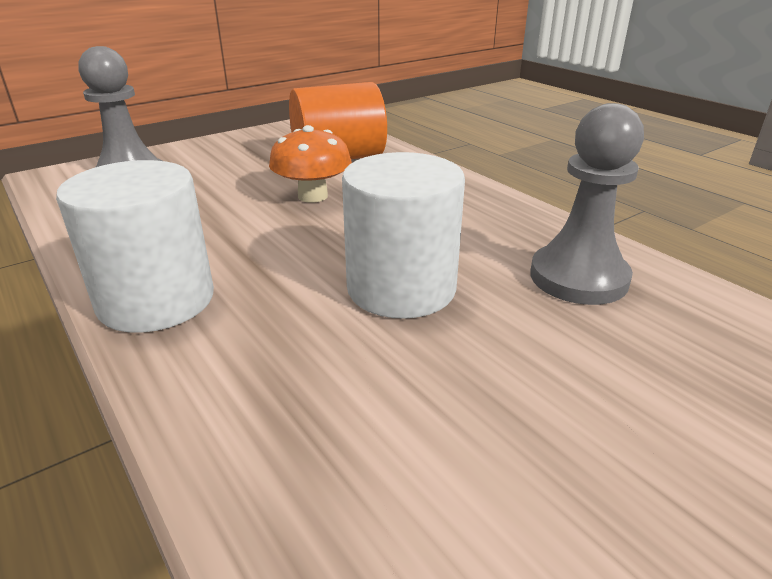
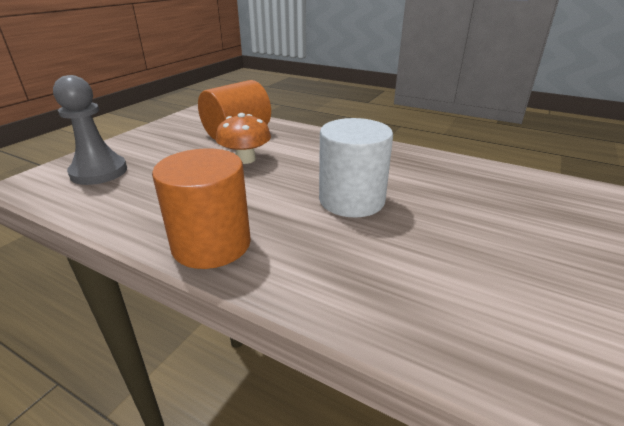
camera: 25 degrees left, 0 degrees up
white cylinder [56,160,214,333] -> orange cylinder [152,148,251,269]
grey pawn [530,103,644,305] -> none

